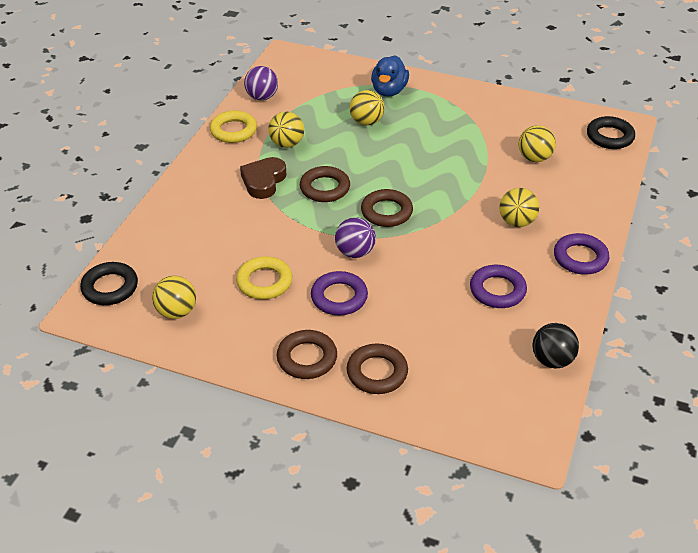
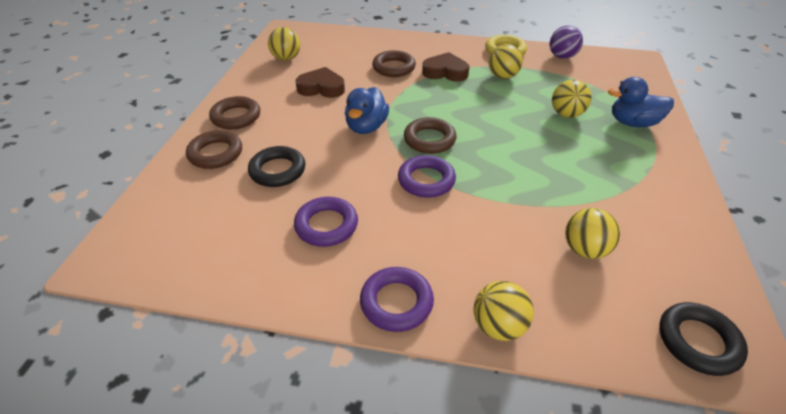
camera: 80 degrees right, 0 degrees up
black ring [80,262,138,305] -> black ring moved to [248,146,306,187]
yellow ring [236,256,292,299] -> brown heart [295,67,345,98]
brown ring [300,166,350,202] -> brown ring moved to [372,50,416,77]
purple ring [311,271,368,315] -> purple ring moved to [398,155,456,198]
purple ball [335,217,376,258] -> blue duck [345,87,389,134]
yellow ball [499,188,539,227] -> yellow ball moved to [474,281,534,341]
black ball [532,323,579,368] -> none

